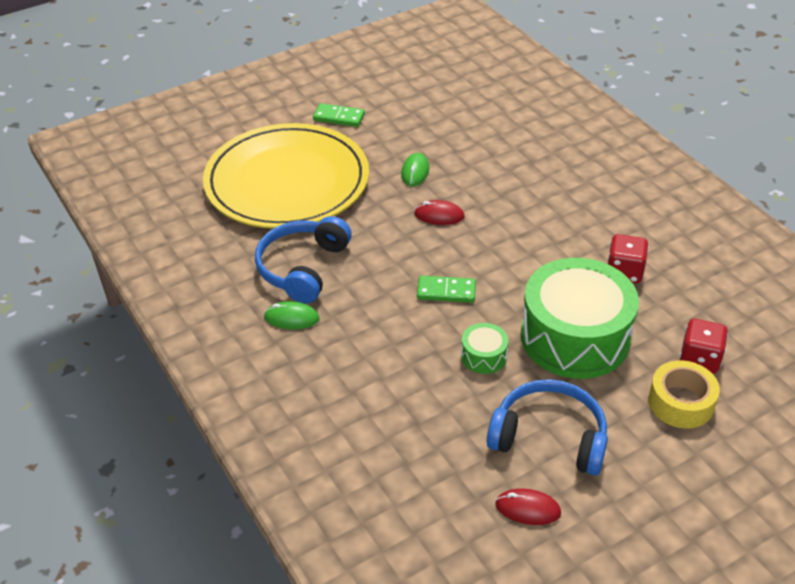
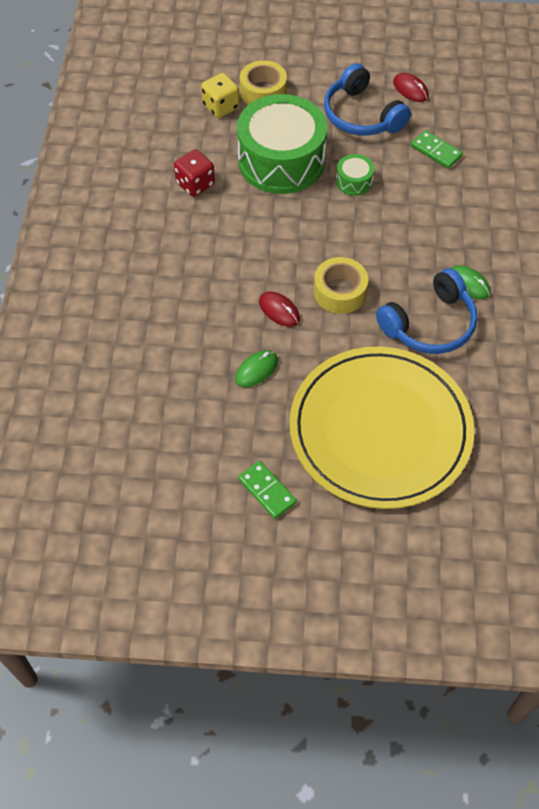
camera: 145 degrees left, 15 degrees up
green domino [417,276,476,303] -> green domino moved to [411,130,463,169]
red dice [680,319,728,374] -> yellow dice [201,73,239,118]
none -> yellow tape [314,257,368,314]

